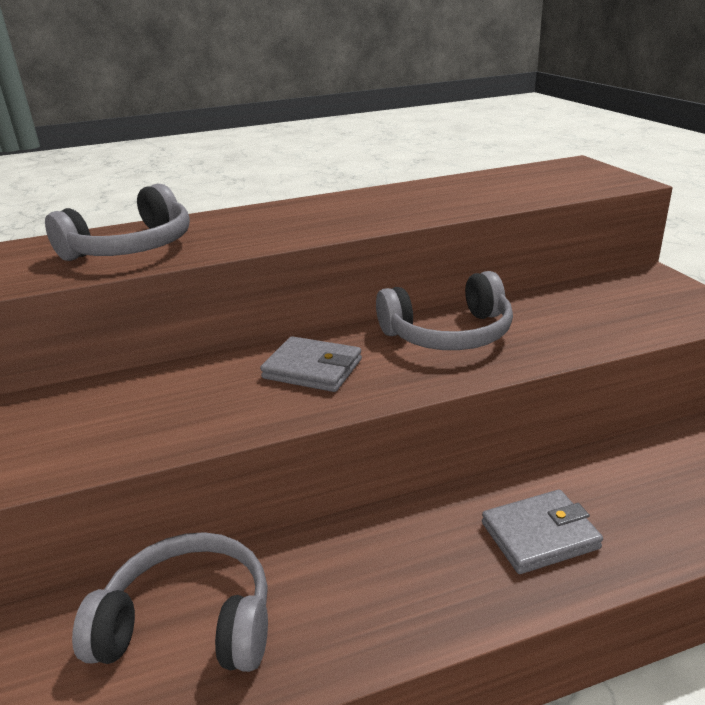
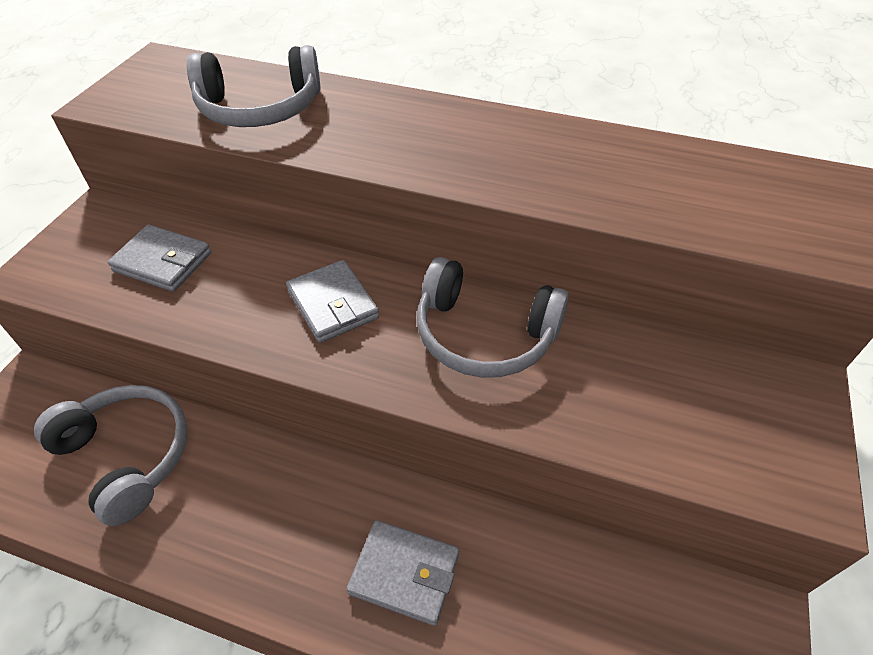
camera: 35 degrees right, 20 degrees up
none -> grey wallet [108,225,211,292]

